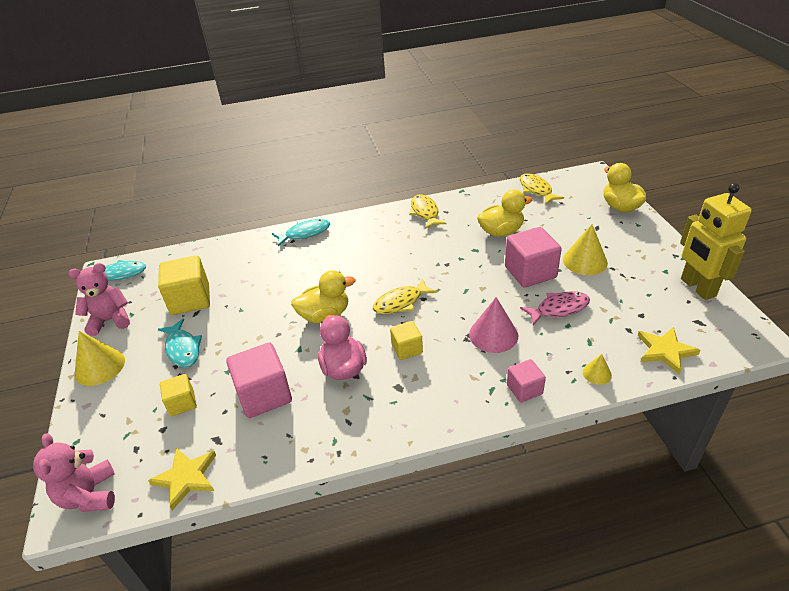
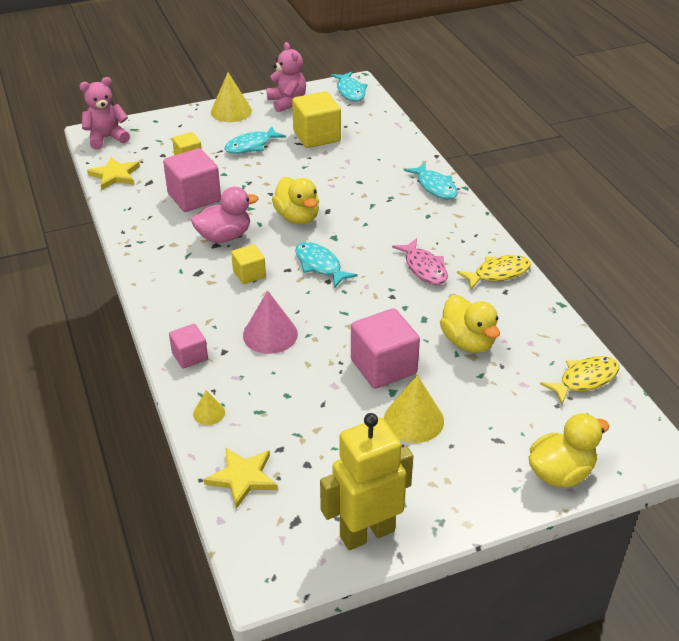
camera: 80 degrees right, 0 degrees up
yellow fish [373,278,438,314] -> turquoise fish [295,242,358,287]
pink fish [520,291,590,326] -> pink fish moved to [392,238,448,285]

